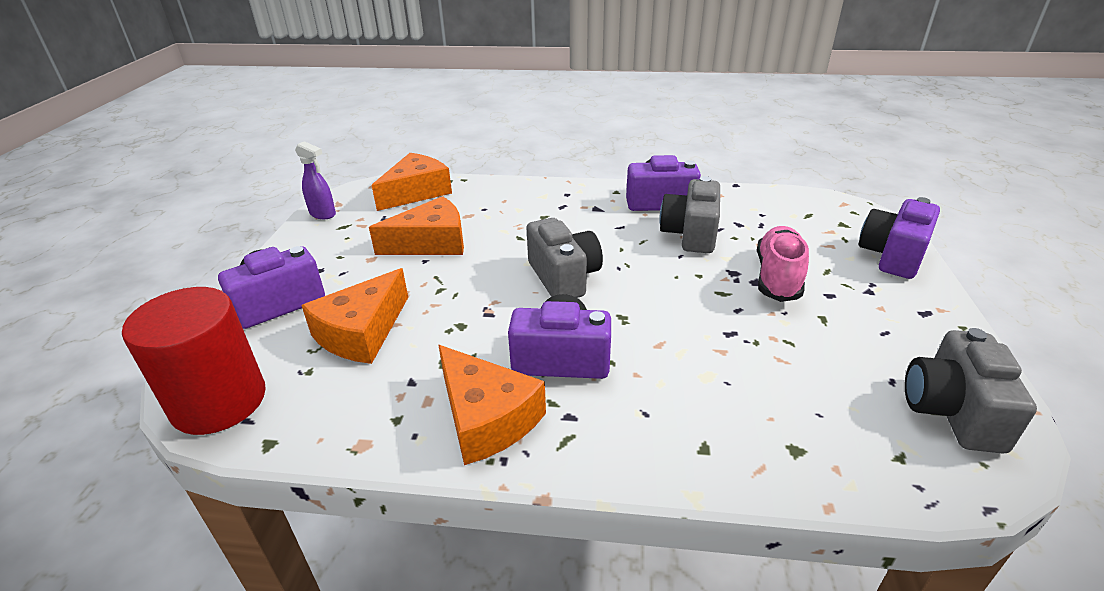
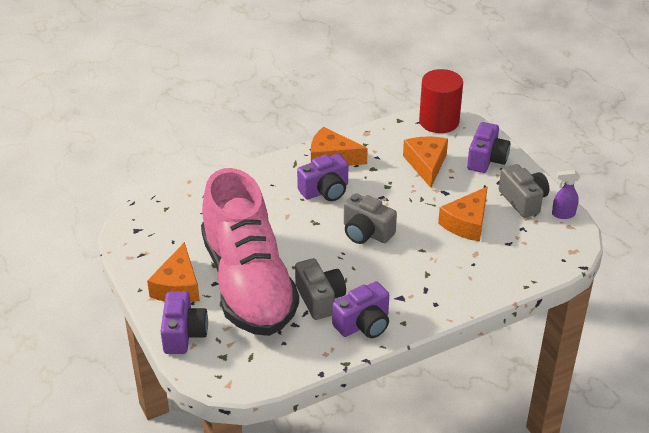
camera: 145 degrees right, 5 degrees up
orange cheese [372,153,452,211] -> orange cheese moved to [147,242,200,302]
pink shoe [757,226,809,302] -> pink shoe [201,168,299,336], size x2.36
grey camera [905,328,1037,454] -> grey camera moved to [499,164,549,218]

